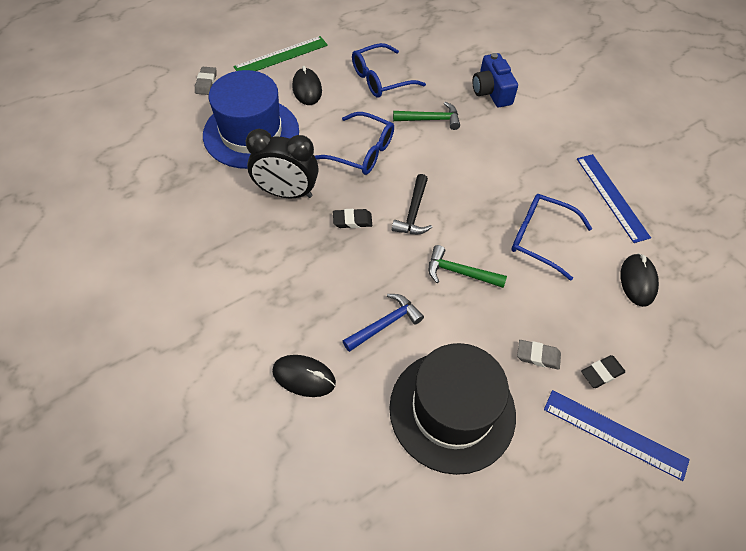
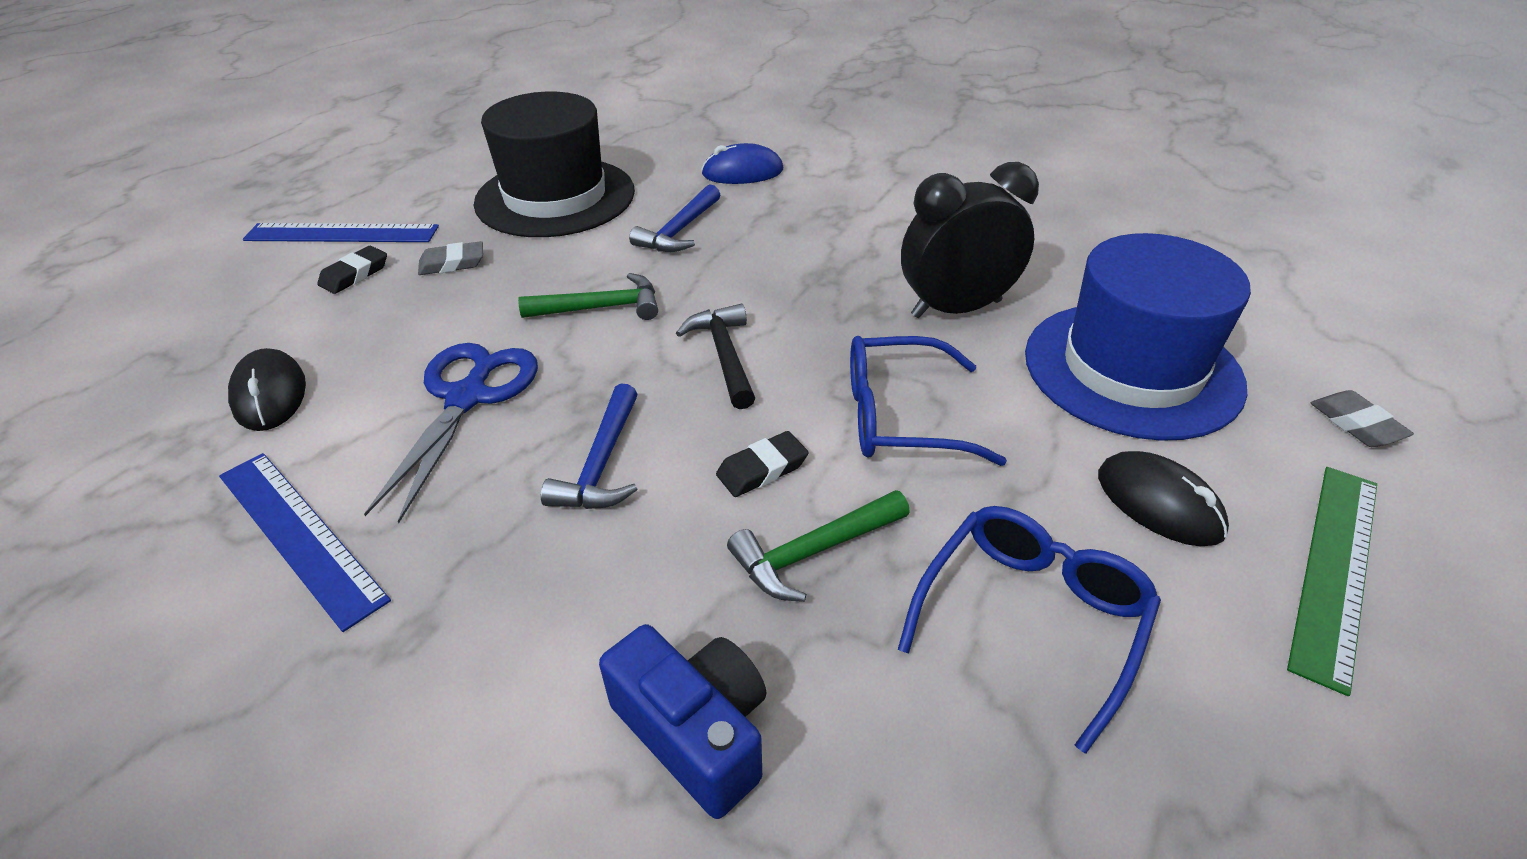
camera: 155 degrees right, 15 degrees down
black mouse [272,355,336,397] -> blue mouse [701,143,783,184]
black eraser [333,209,372,228] -> black eraser moved to [716,431,808,497]
blue glasses [511,194,592,281] -> blue scissors [364,343,538,523]
none -> blue hammer [541,383,638,509]

